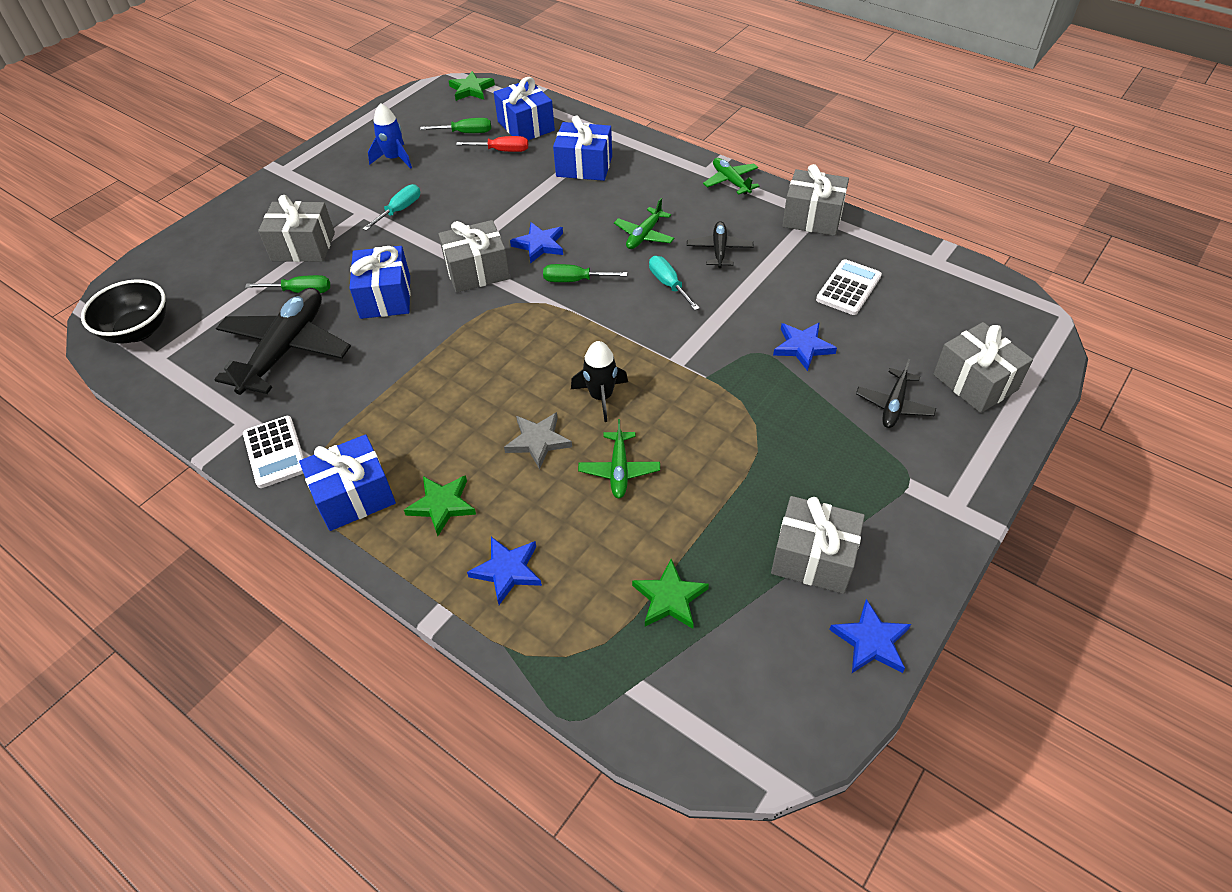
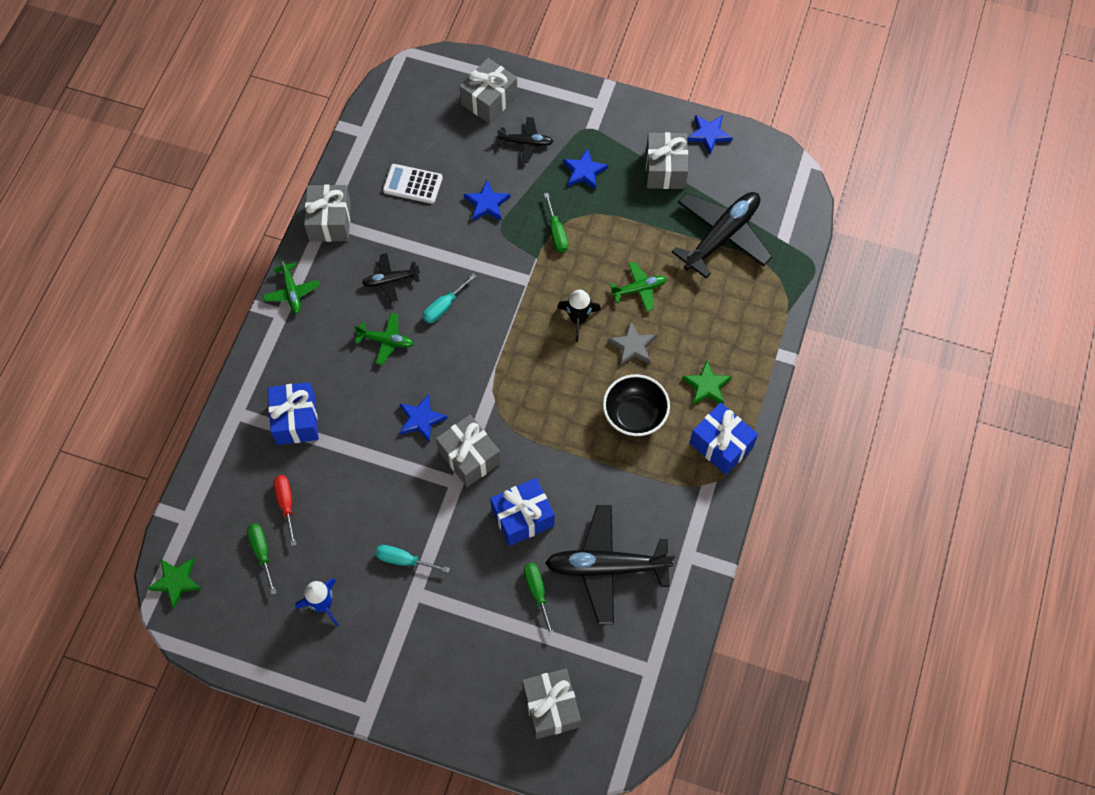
camera: 110 degrees left, 15 degrees up
black bowl [81,279,166,343] -> black bowl moved to [603,374,670,437]
white calculator [243,416,304,488] -> none
grey gift [258,195,335,262] -> grey gift moved to [522,668,581,739]
blue star [467,537,542,605] -> blue star moved to [563,148,608,190]
blue gift [494,77,555,140] -> none
green screwdriver [543,264,627,282] -> green screwdriver moved to [544,193,568,252]
green star [632,559,709,629] -> black plane [672,192,773,278]
green plane [703,158,759,195] -> green plane turned 60 degrees counterclockwise [263,257,320,314]

